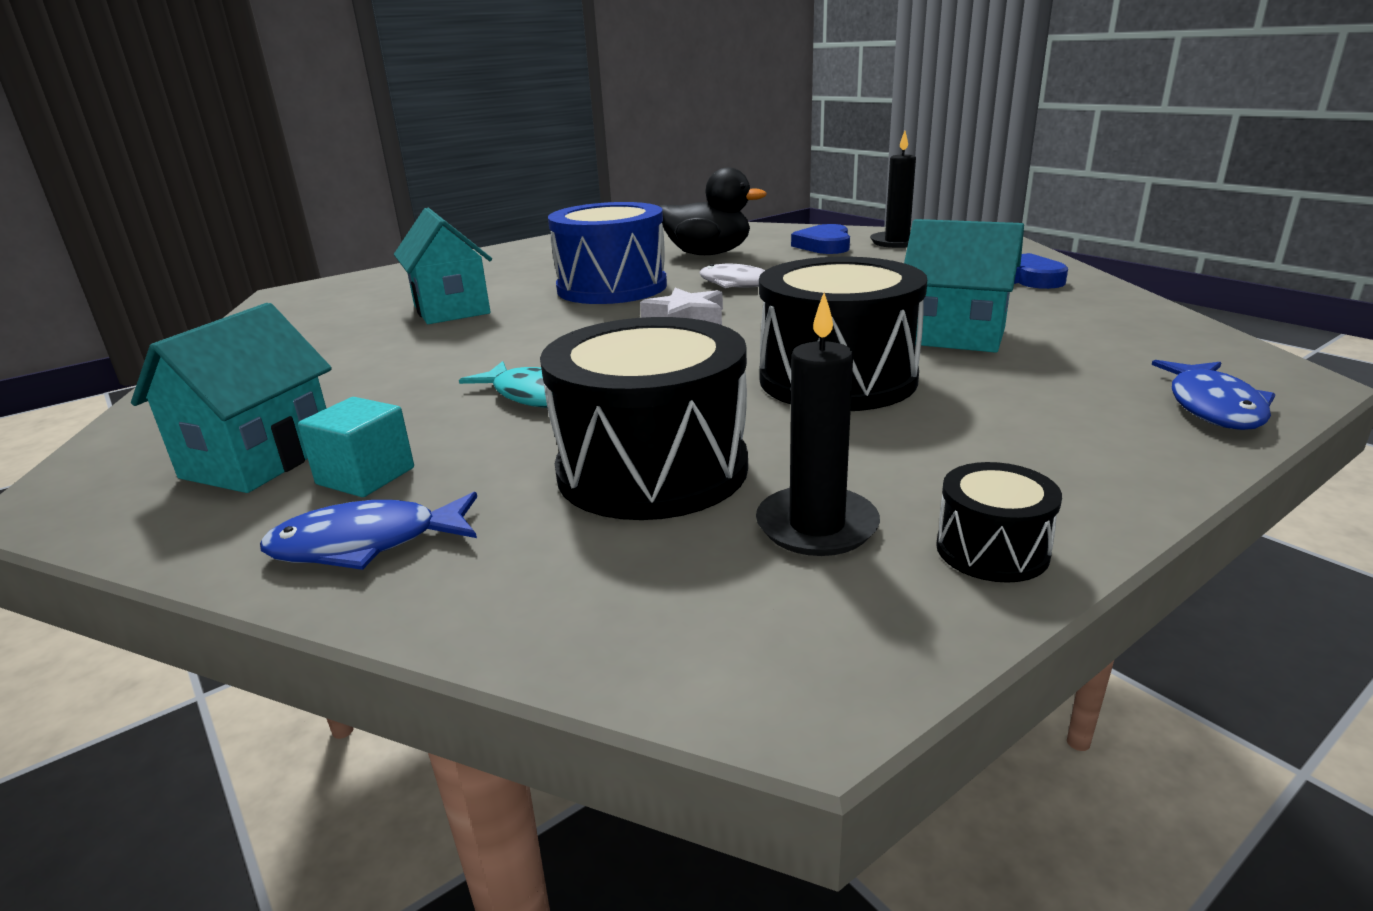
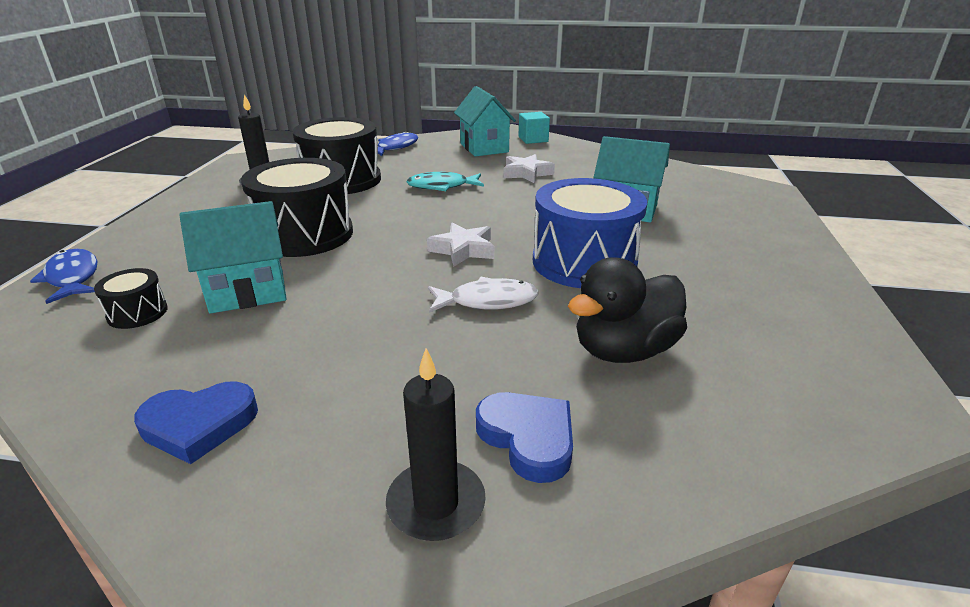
camera: 135 degrees right, 5 degrees up
turquoise cube [298,397,414,497] -> turquoise cube moved to [519,112,550,144]
black drum [936,462,1062,583] -> black drum moved to [94,268,168,329]
none -> white star [503,154,555,183]

